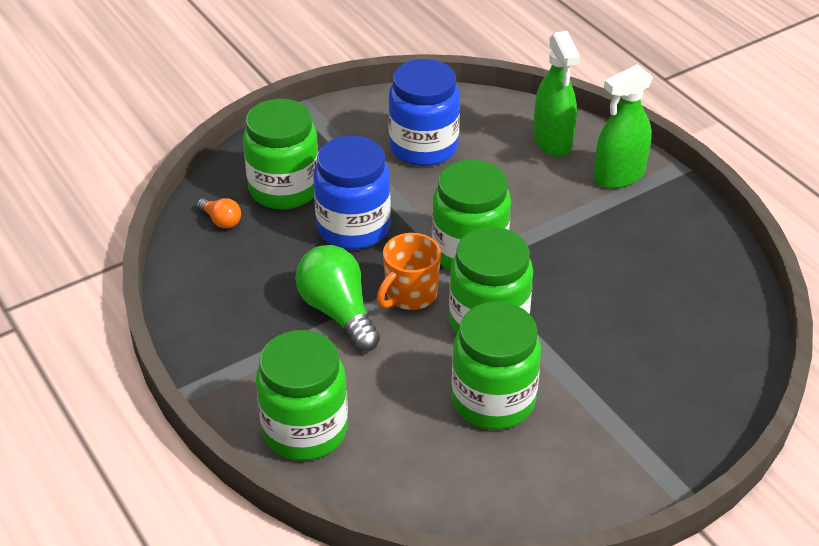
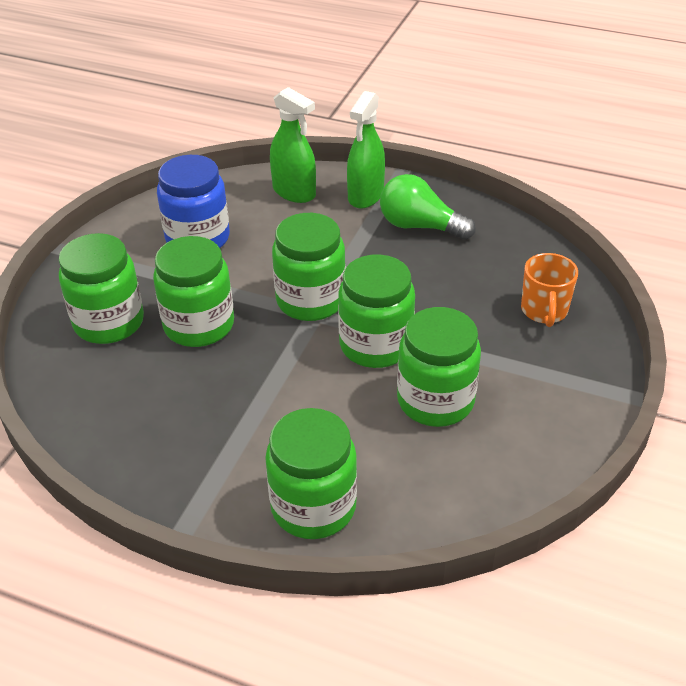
camera: 35 degrees left, 0 degrees up
orange light bulb [197,198,241,229] -> none
green light bulb [295,245,380,352] -> green light bulb moved to [380,174,476,240]
blue jar [314,136,391,250] -> green jar [153,236,234,347]
orange mug [377,233,441,310] -> orange mug moved to [521,253,578,327]

